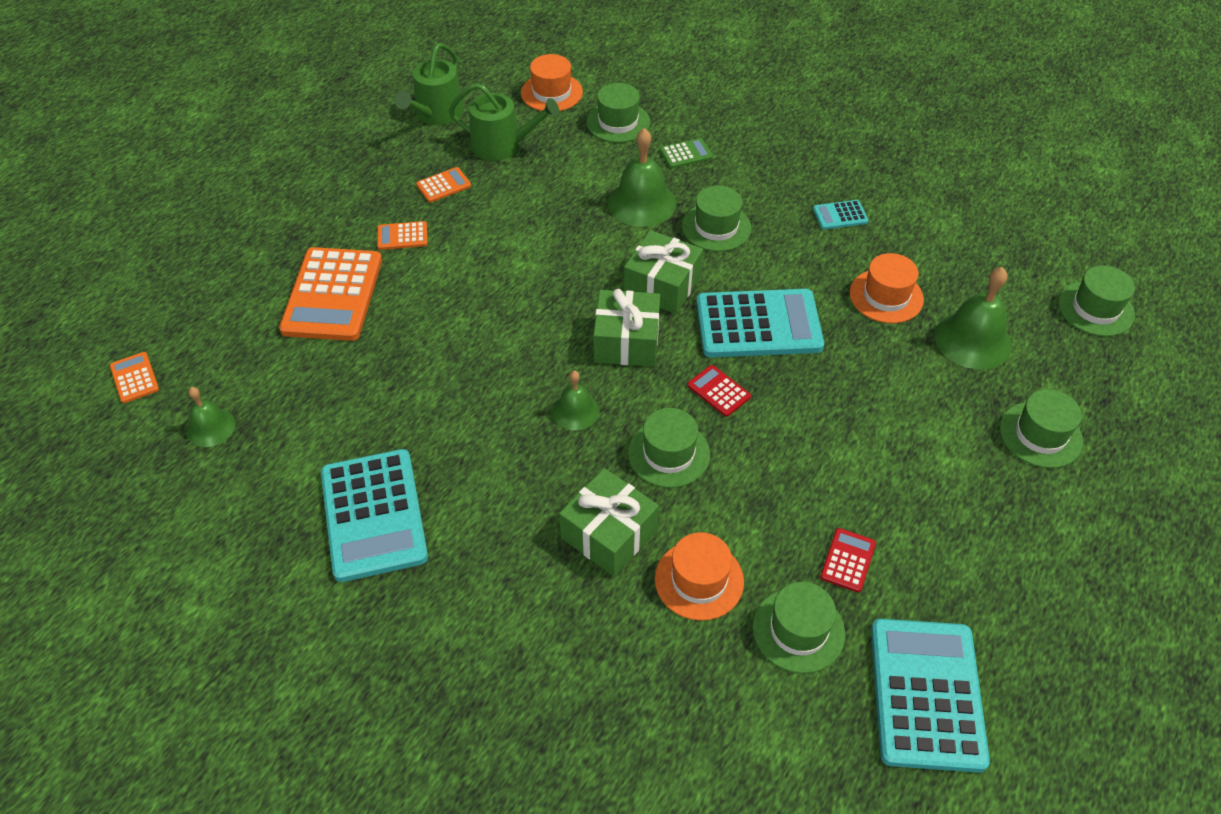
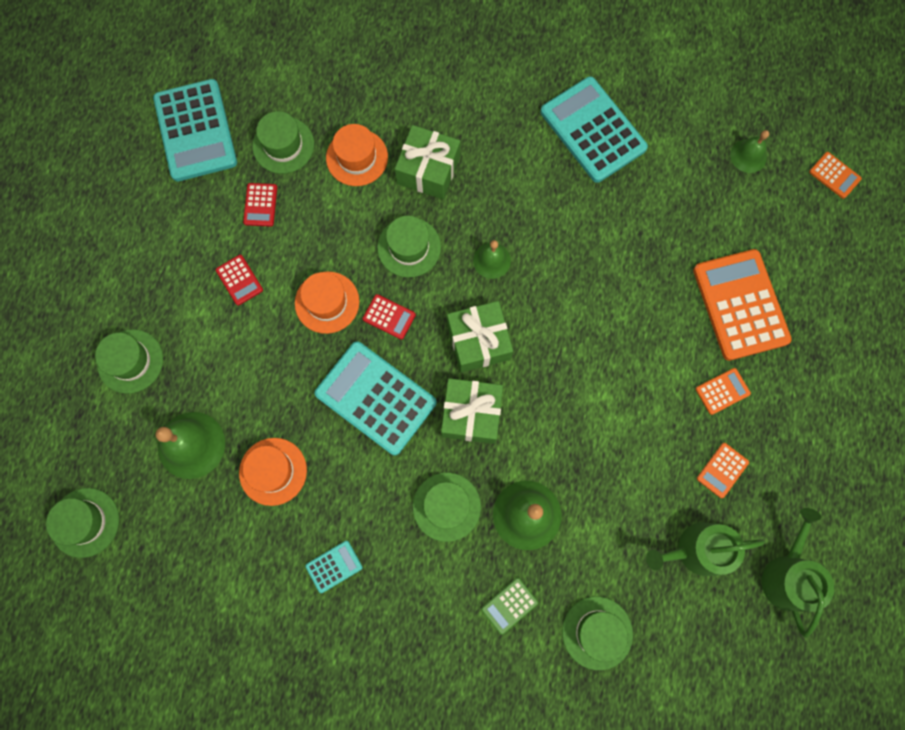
camera: 160 degrees right, 25 degrees up
orange hat [521,54,583,111] -> orange hat moved to [295,272,360,334]
turquoise calculator [696,289,824,358] -> turquoise calculator turned 60 degrees clockwise [315,341,437,455]
none -> red calculator [216,255,263,306]

